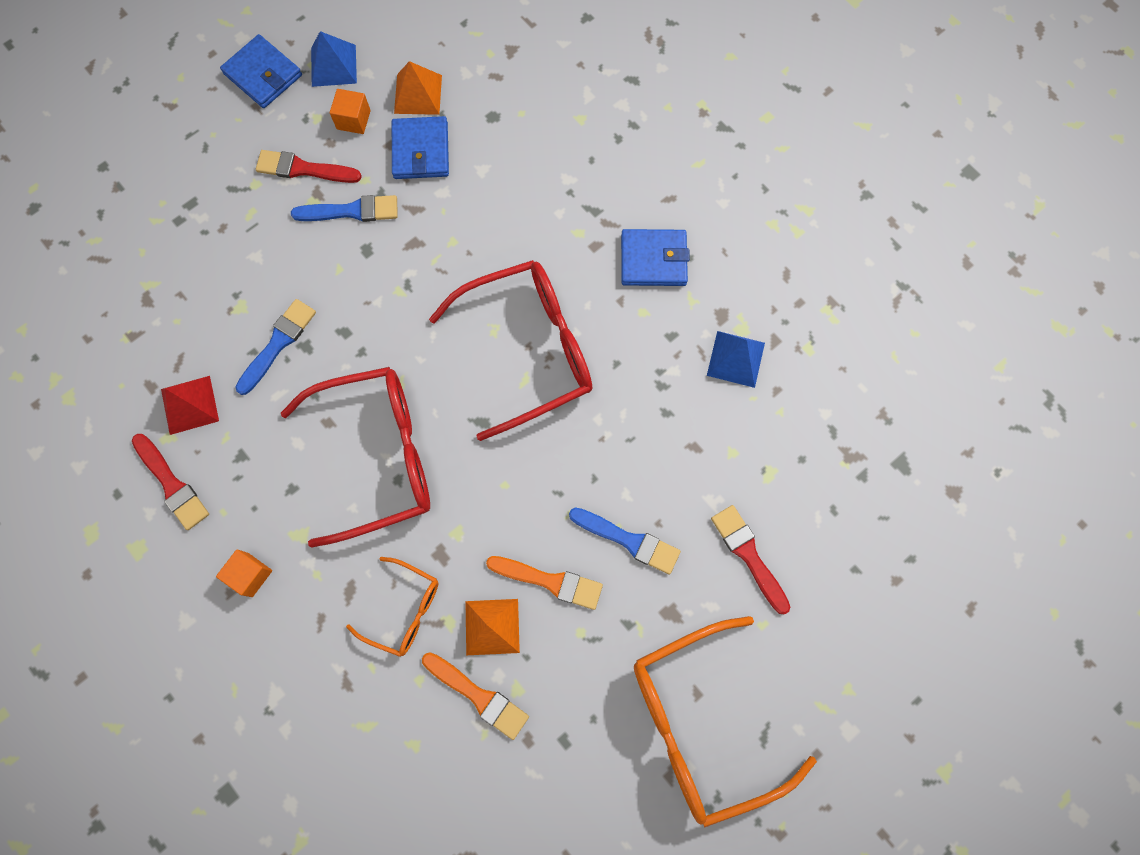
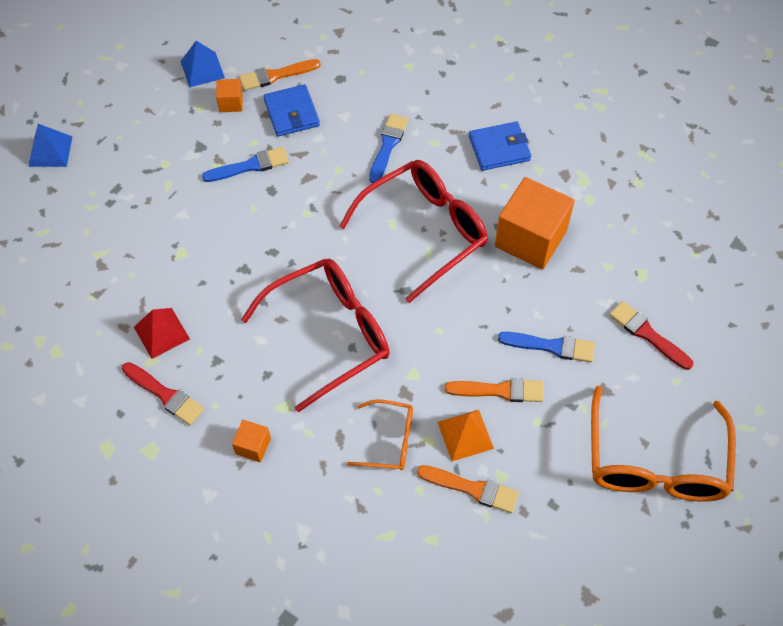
camera: 15 degrees left, 15 degrees down
blue wallet [220,34,302,108] -> none
blue brush [235,299,316,395] -> blue brush moved to [369,114,408,183]
red brush [256,150,362,183] -> none
orange pyramid [394,61,442,115] -> orange brush [239,59,321,91]
orange glasses [634,616,817,827] -> orange glasses turned 45 degrees counterclockwise [591,386,736,502]
blue pyramid [707,331,765,388] -> blue pyramid moved to [28,124,72,167]
none -> orange cube [495,177,575,269]

